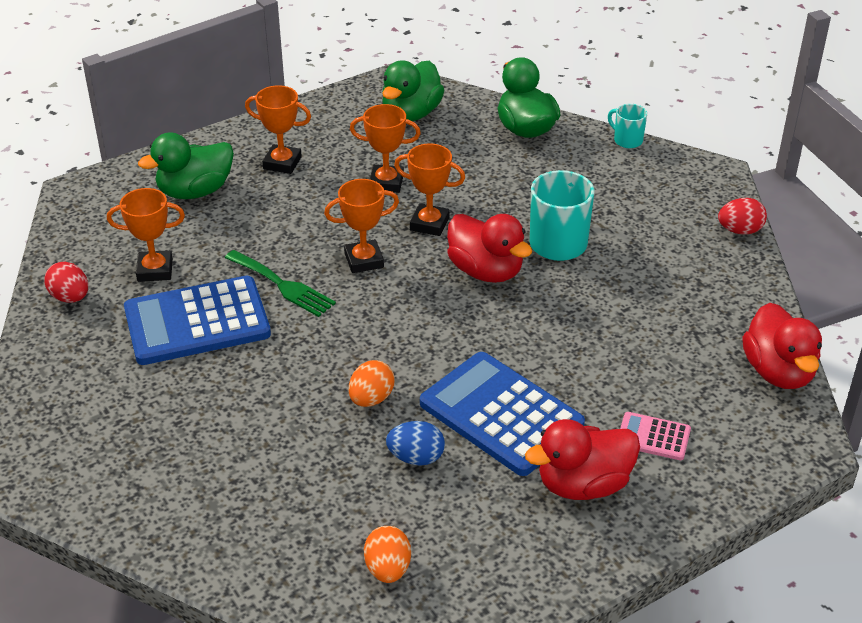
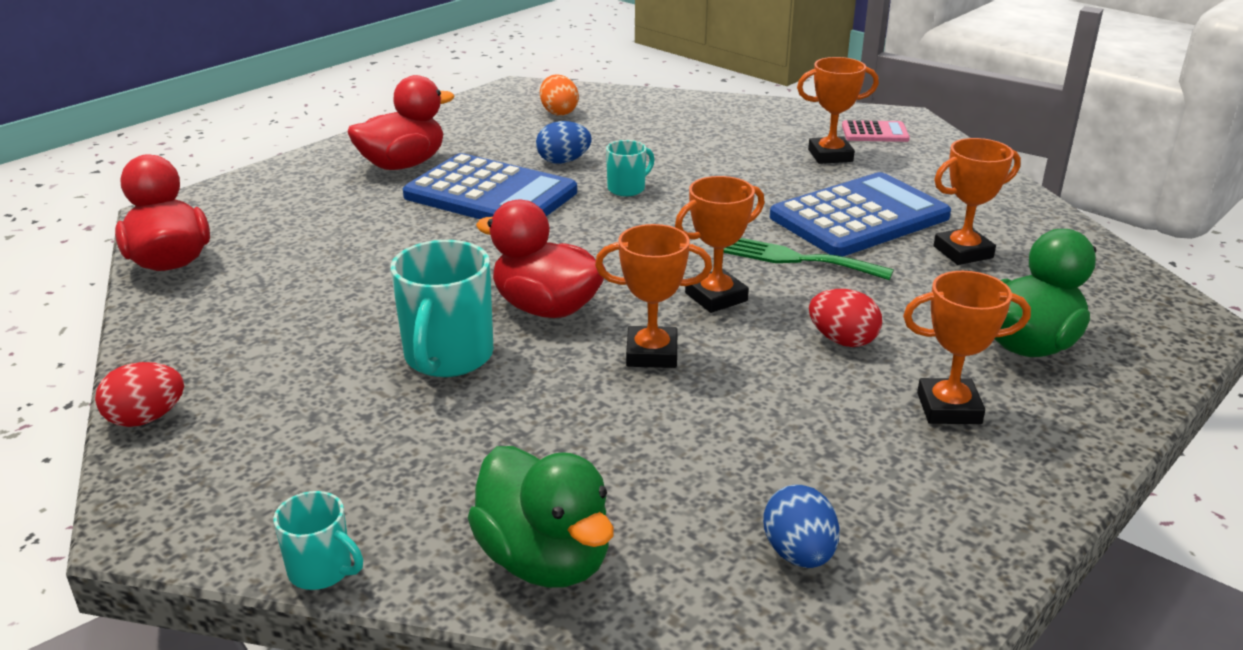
camera: 165 degrees right, 10 degrees down
red egg [44,262,88,303] -> red egg moved to [809,289,882,347]
orange egg [349,360,395,407] -> turquoise mug [606,140,655,196]
orange trophy [350,104,421,193] -> orange trophy moved to [797,57,879,164]
green duck [382,61,444,121] -> blue egg [763,485,839,568]
pink calculator [620,412,691,460] -> pink calculator moved to [842,120,910,142]

